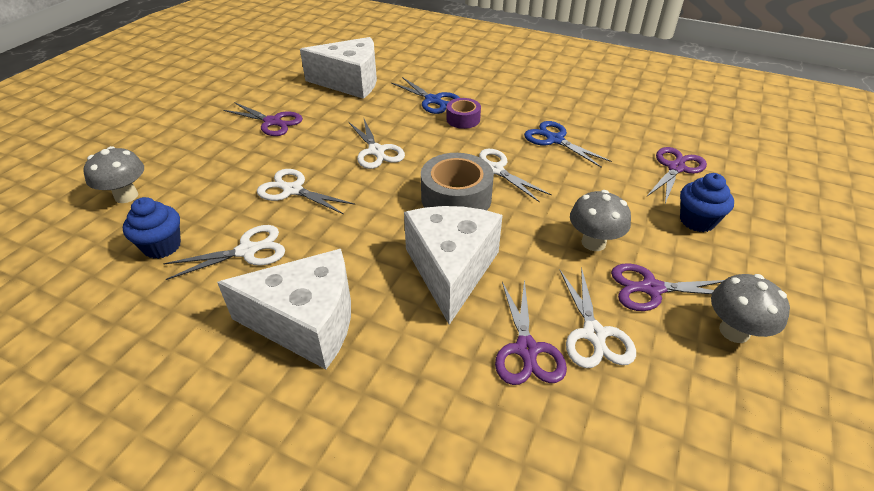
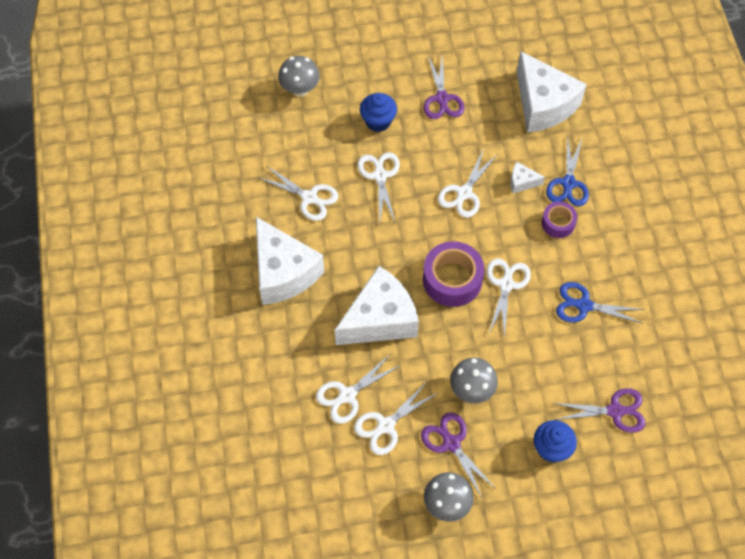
camera: 55 degrees right, 20 degrees up
blue cupcake [123,197,181,259] -> blue cupcake moved to [360,93,397,132]
grey tape [421,153,494,210] -> purple tape [423,241,485,307]
purple scissors [495,279,567,385] -> white scissors [316,355,401,424]
blue scissors [524,121,612,168] -> blue scissors turned 90 degrees counterclockwise [556,282,645,324]
none -> white cheese [511,162,545,193]

